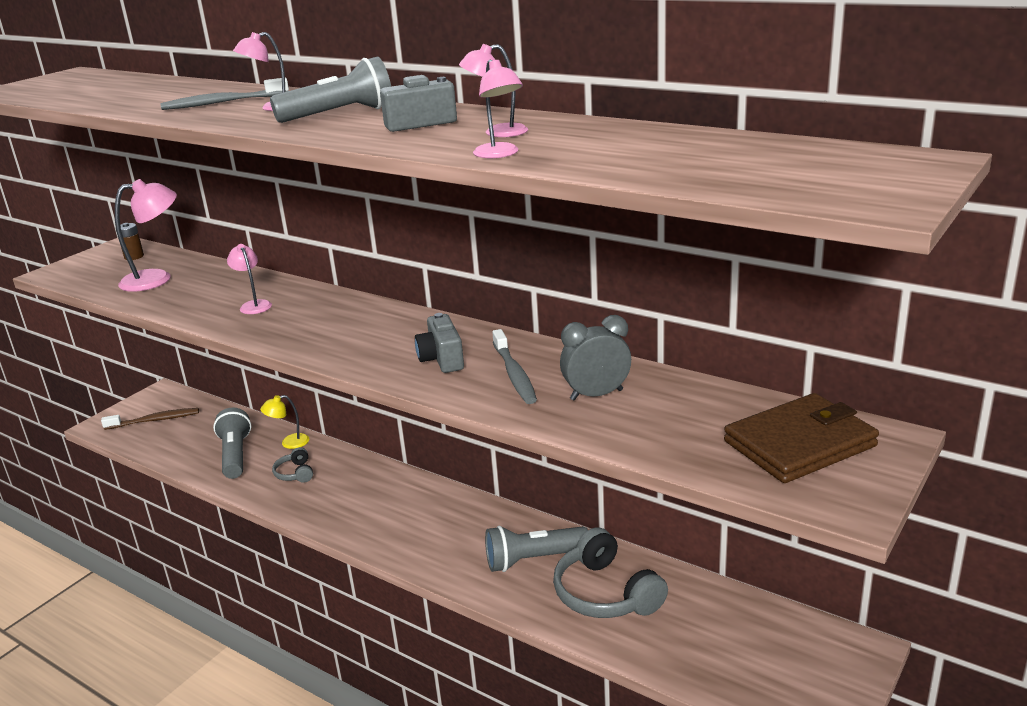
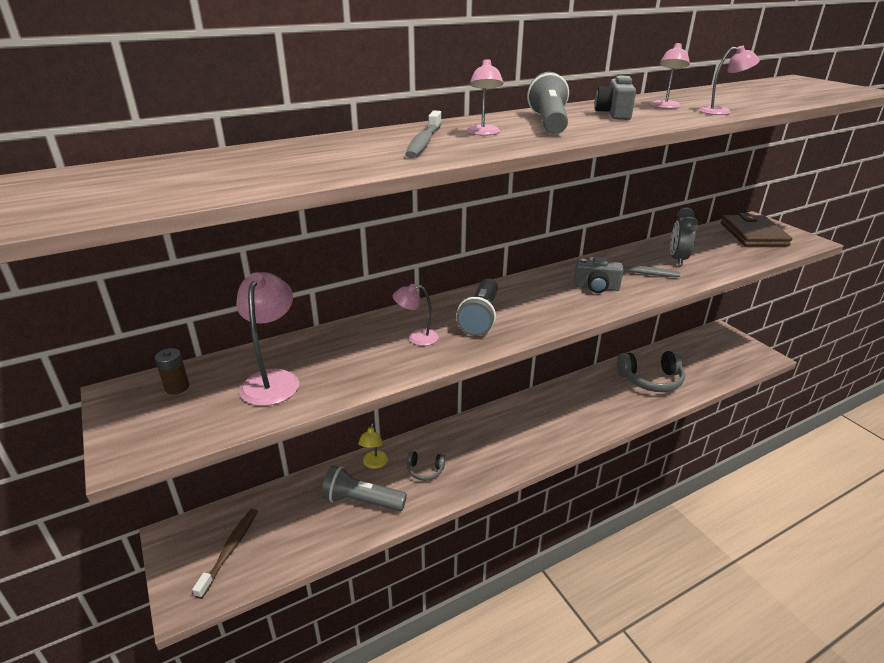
camera: 65 degrees left, 5 degrees up
grey flashlight [485,526,588,572] -> grey flashlight moved to [456,279,498,336]

